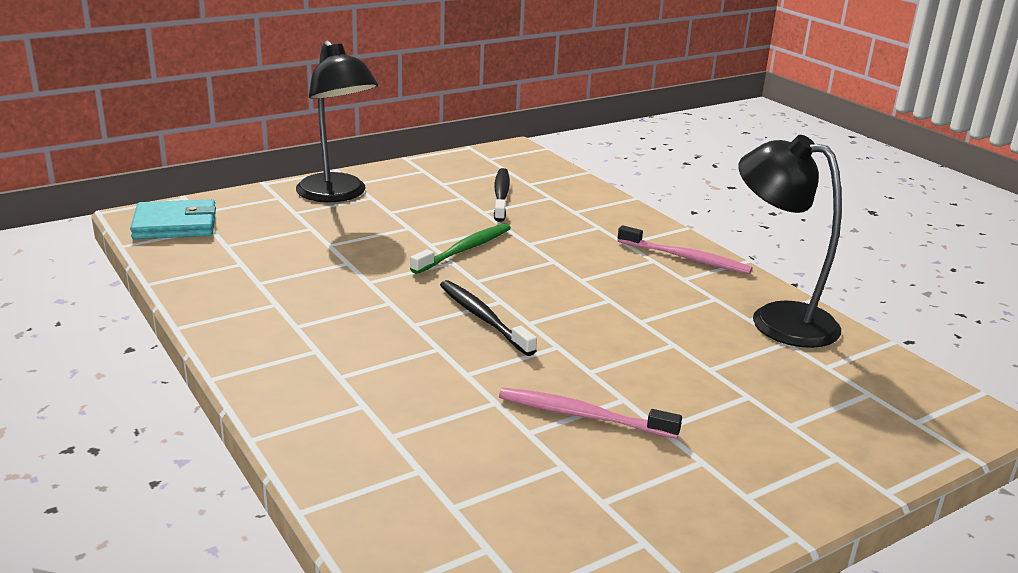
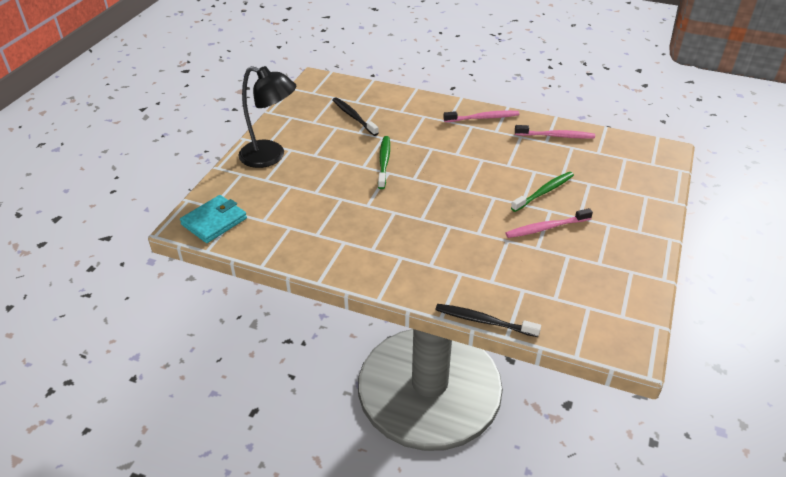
camera: 35 degrees left, 15 degrees up
black toothbrush [440,280,537,356] -> black toothbrush moved to [435,304,541,337]
black lamp [739,135,842,348] -> pink toothbrush [515,125,595,139]
none -> green toothbrush [511,172,574,212]

